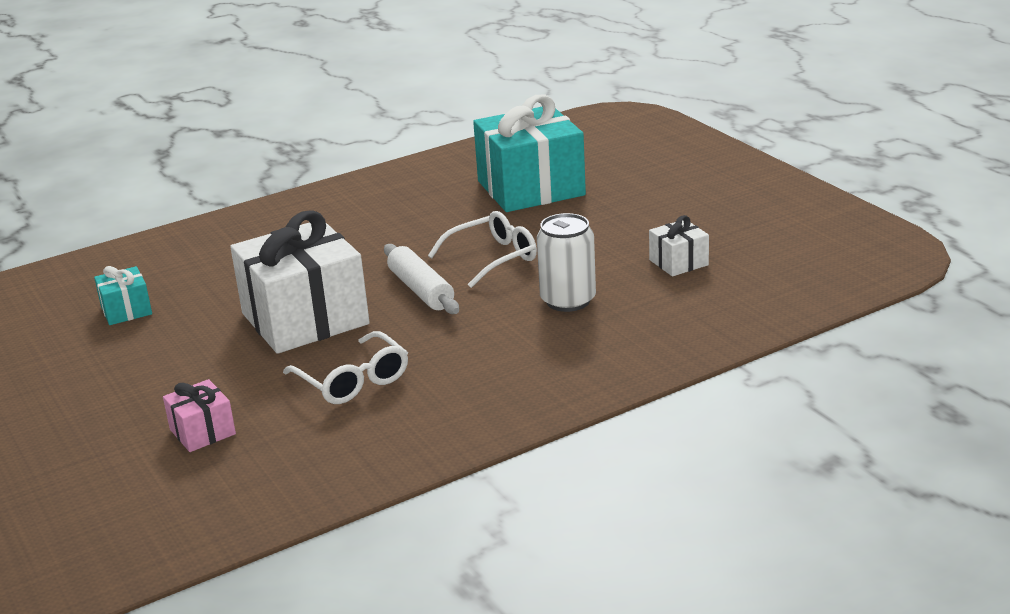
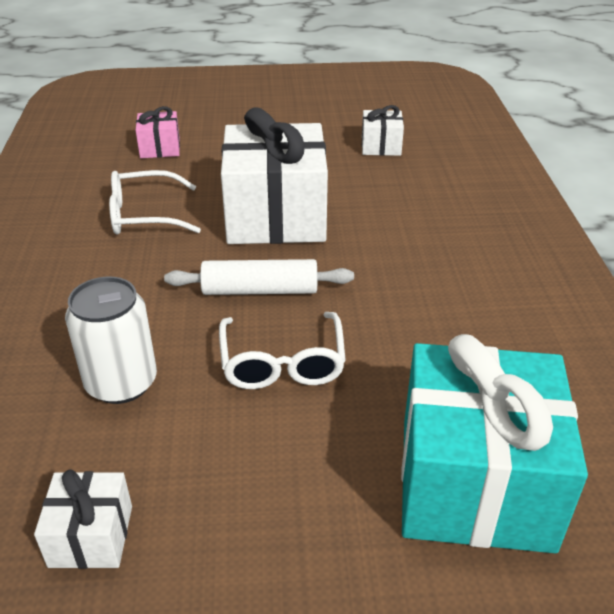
camera: 115 degrees right, 10 degrees up
turquoise gift [94,266,152,325] -> white gift [362,105,404,156]

